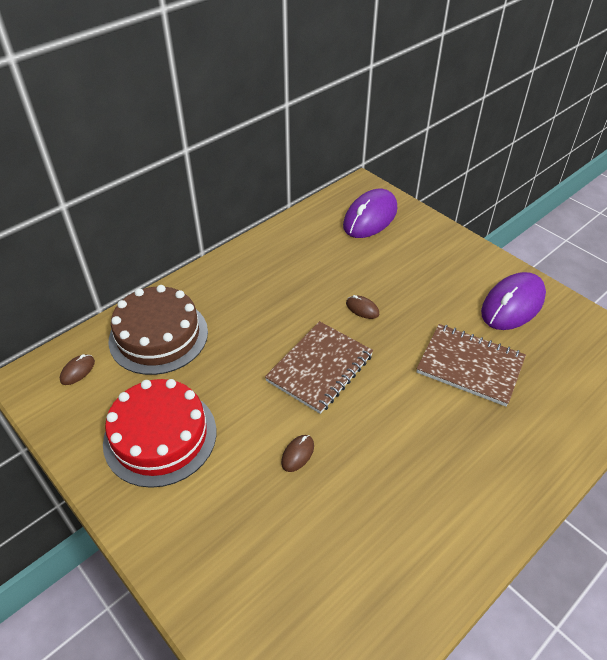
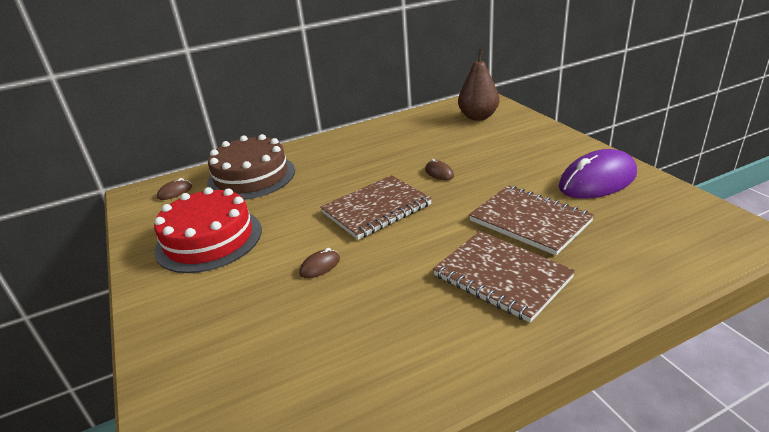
camera: 20 degrees right, 15 degrees down
purple mouse [343,189,397,238] -> brown pear [458,49,499,121]
none -> brown notebook [433,231,575,323]

